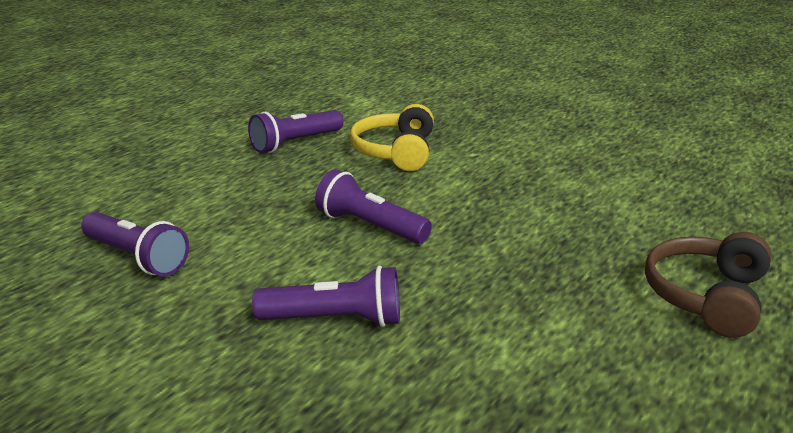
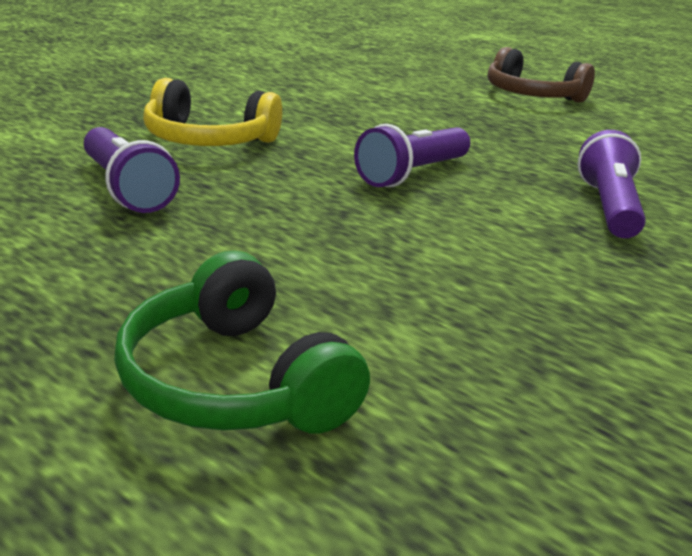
camera: 85 degrees left, 0 degrees up
purple flashlight [81,212,189,277] -> none
none -> green headphones [114,251,370,434]

